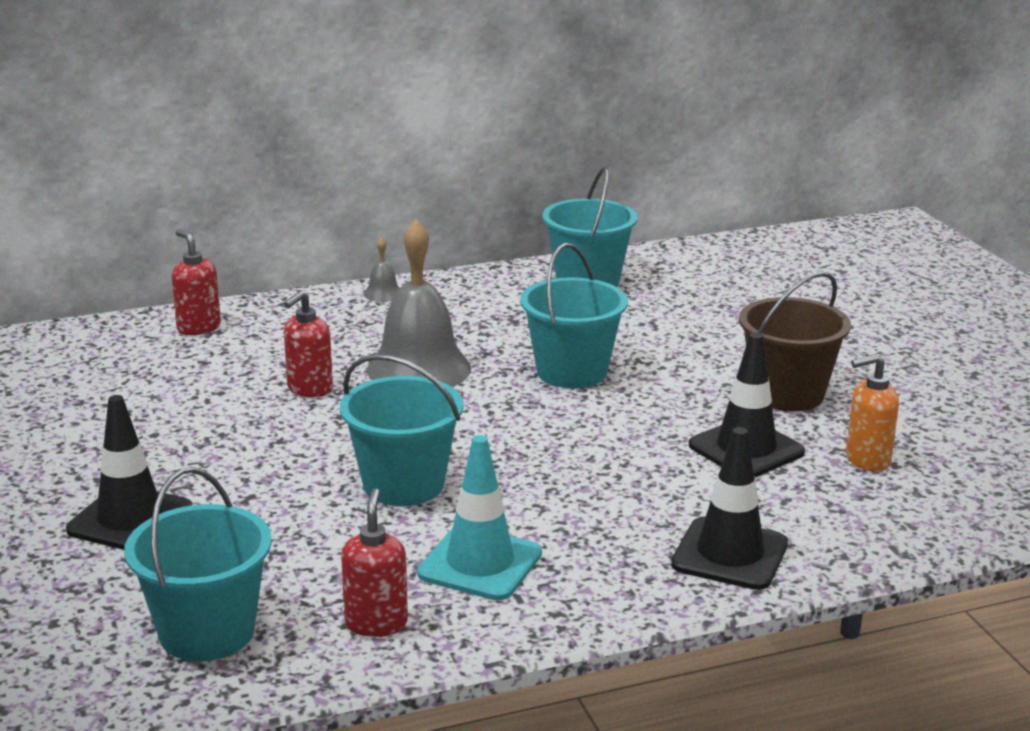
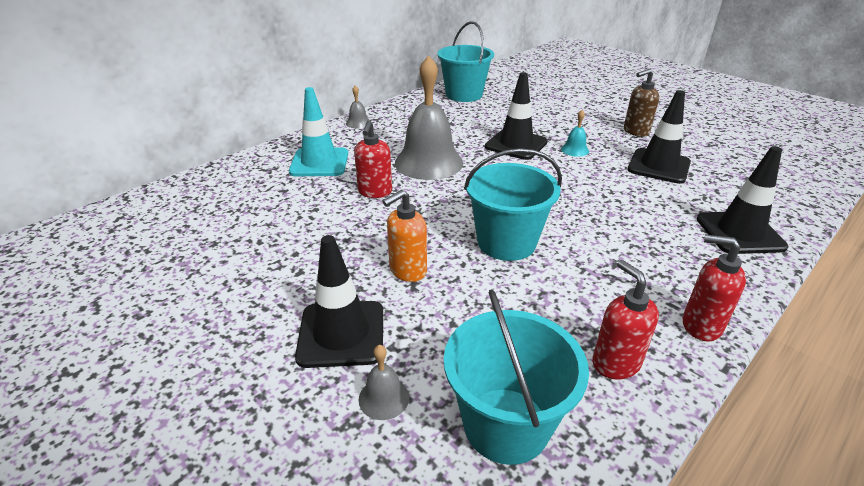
camera: 25 degrees left, 10 degrees up
red soap dispenser [172,229,221,335] -> red soap dispenser moved to [683,235,746,341]
turquoise traffic cone [417,435,542,600] -> turquoise traffic cone moved to [289,87,348,176]
turquoise bucket [520,243,628,388] -> black traffic cone [485,72,548,160]
brown bucket [739,271,851,411] -> brown soap dispenser [624,69,659,137]
orange soap dispenser [846,354,899,471] -> orange soap dispenser moved to [382,190,427,282]
none -> grey bell [359,345,409,420]
none -> turquoise bell [561,110,589,157]

